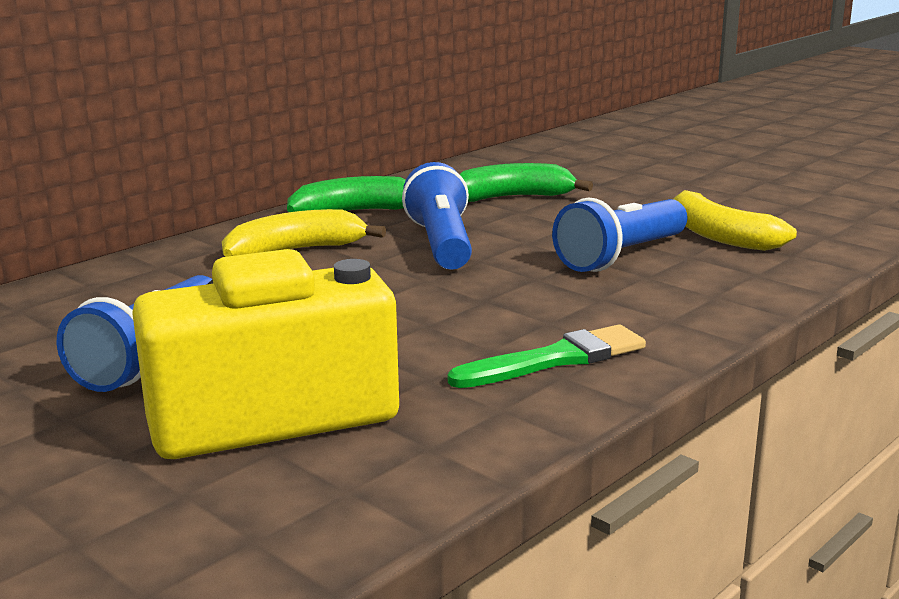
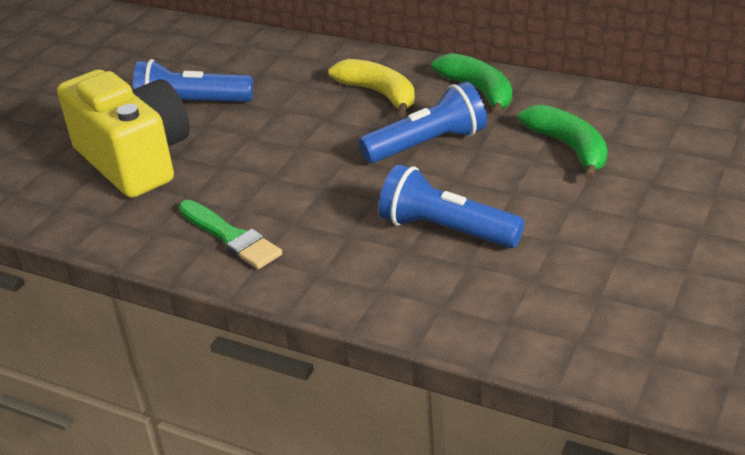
camera: 75 degrees right, 15 degrees up
yellow banana [674,190,797,251] -> none

